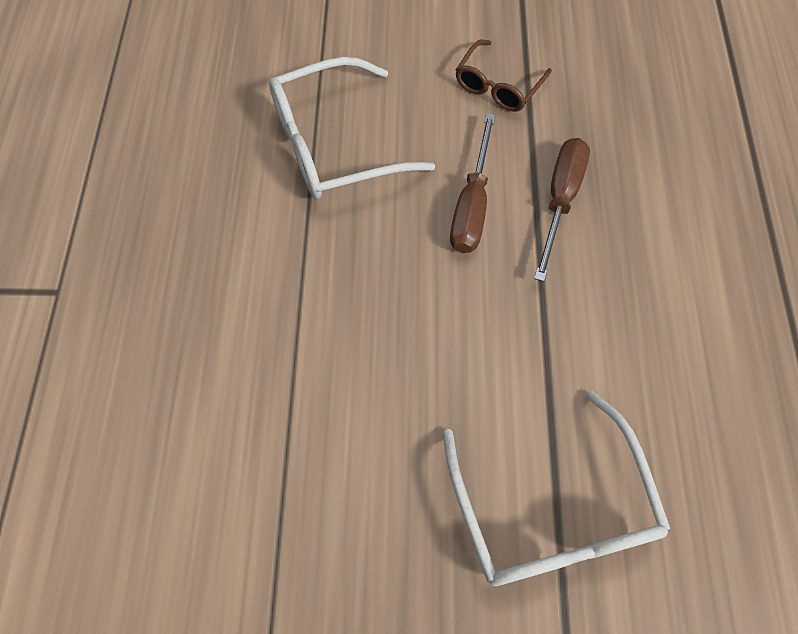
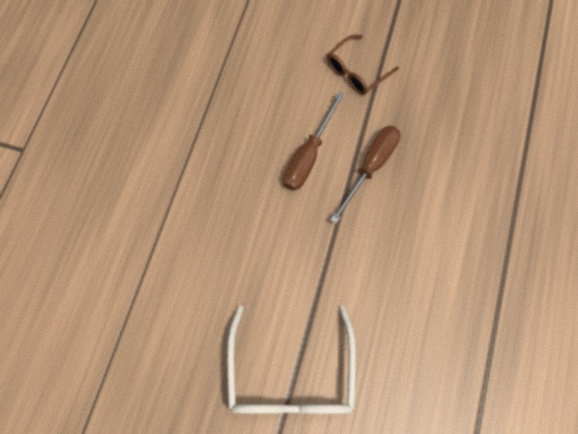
camera: 15 degrees right, 5 degrees up
white glasses [269,57,435,199] -> none

